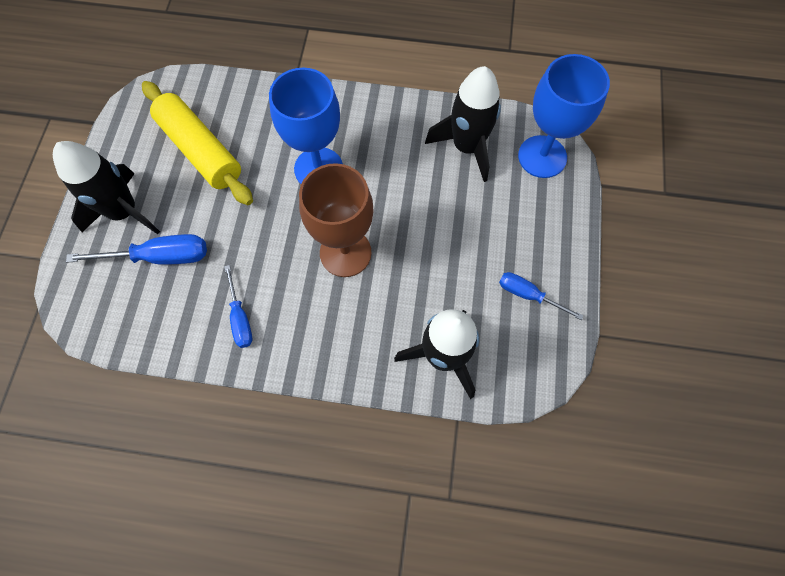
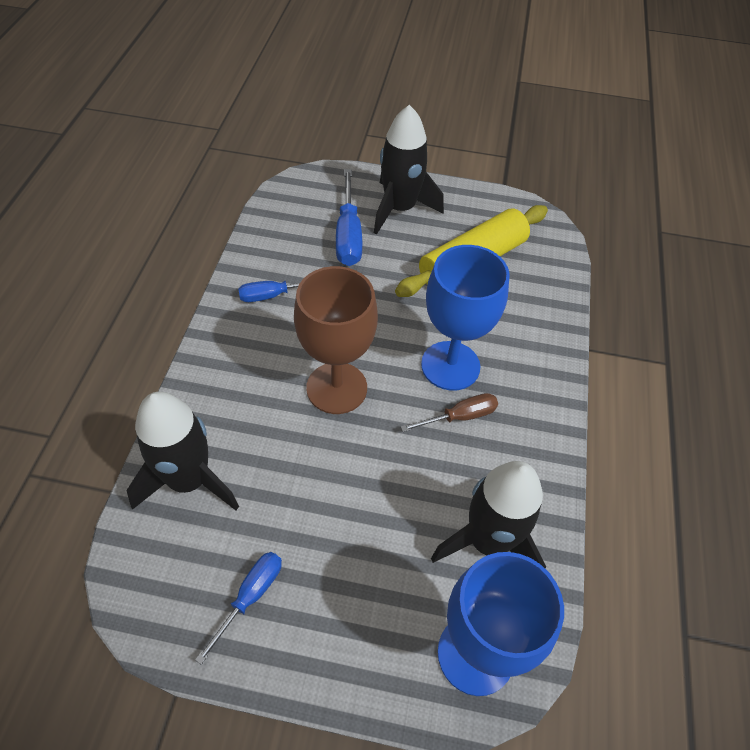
camera: 90 degrees right, 15 degrees down
none -> brown screwdriver [401,393,498,432]

